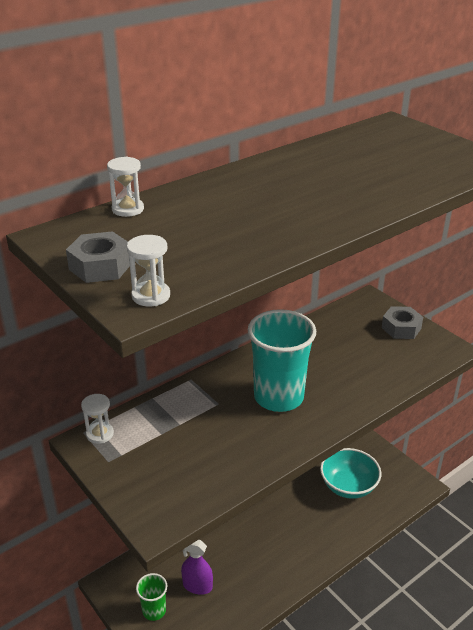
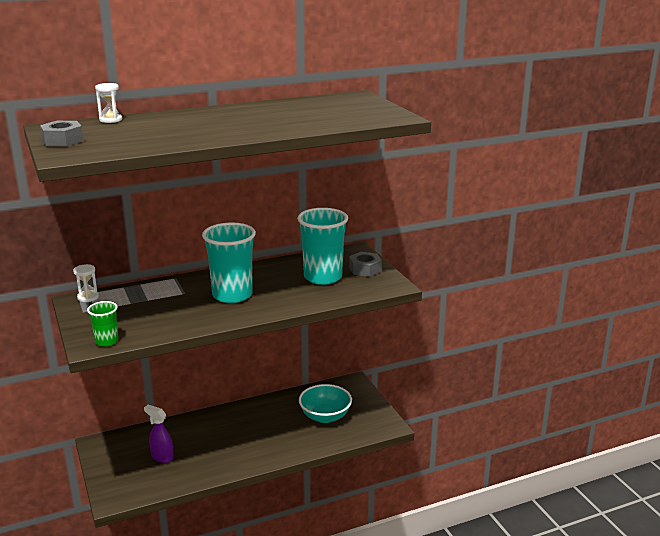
camera: 15 degrees right, 10 degrees down
white hourglass [127,235,170,307] -> none
green cup [136,573,167,621] -> green cup moved to [87,301,118,347]
none -> turquoise cup [297,208,348,285]

